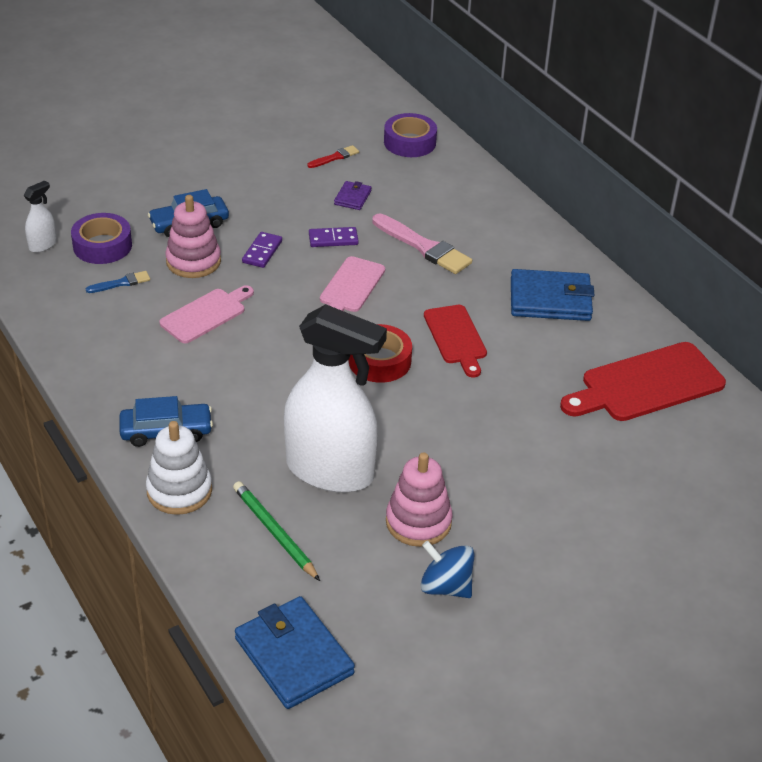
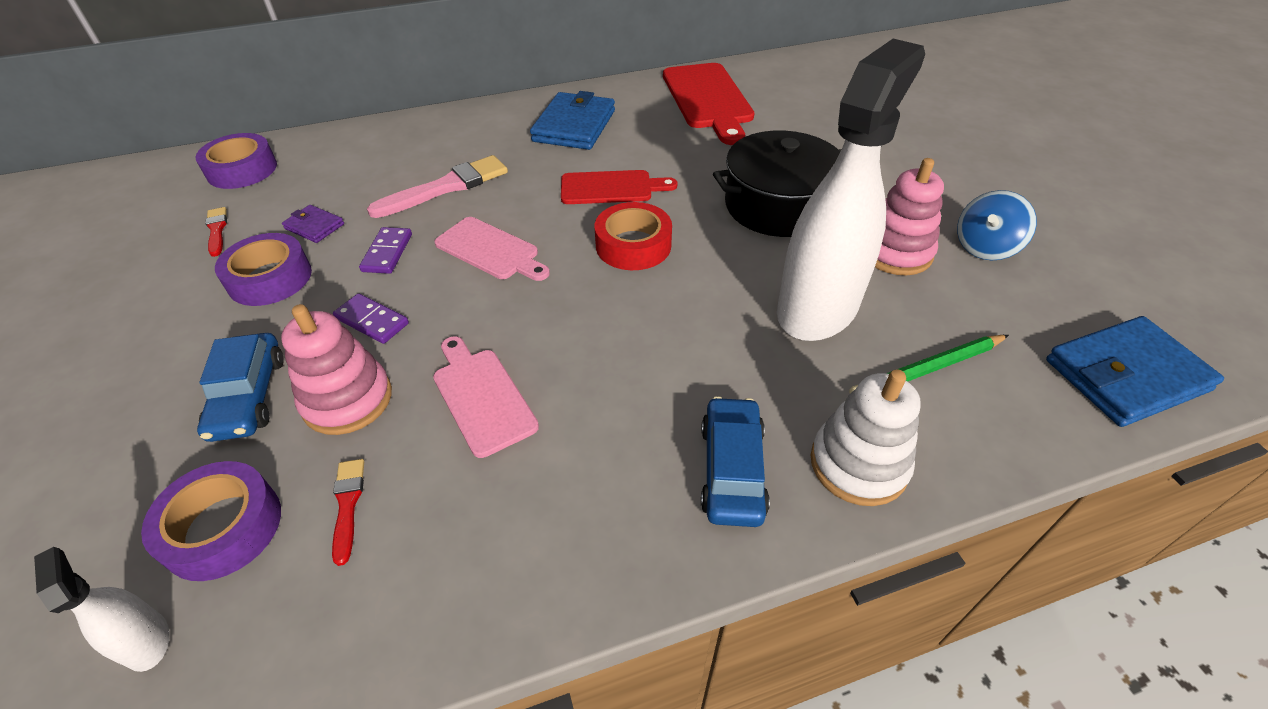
camera: 75 degrees left, 5 degrees up
blue brush [86,271,150,293] -> red brush [332,459,364,566]
none -> purple tape [215,233,312,306]
none -> black pot [713,130,842,237]

